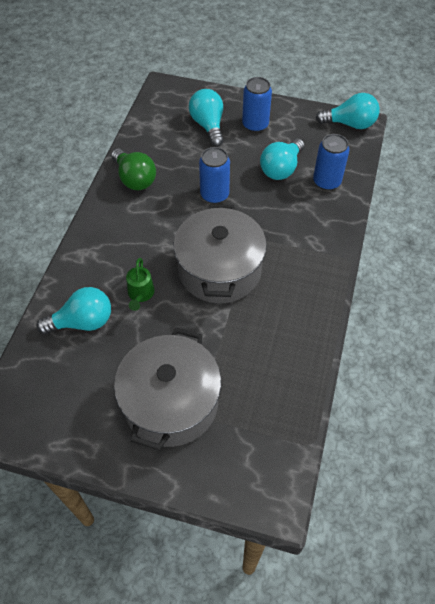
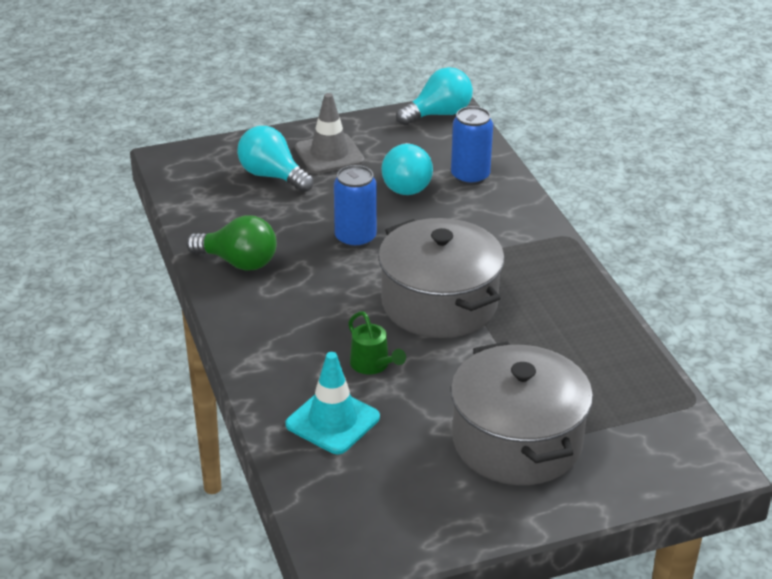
camera: 35 degrees left, 20 degrees down
turquoise light bulb [36,287,111,334] -> turquoise traffic cone [285,352,380,454]
blue can [242,77,272,132] -> grey traffic cone [295,93,364,174]

